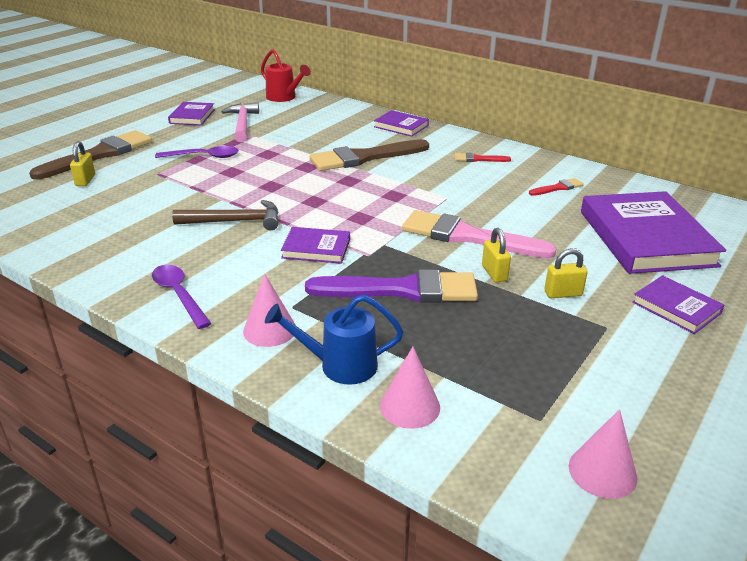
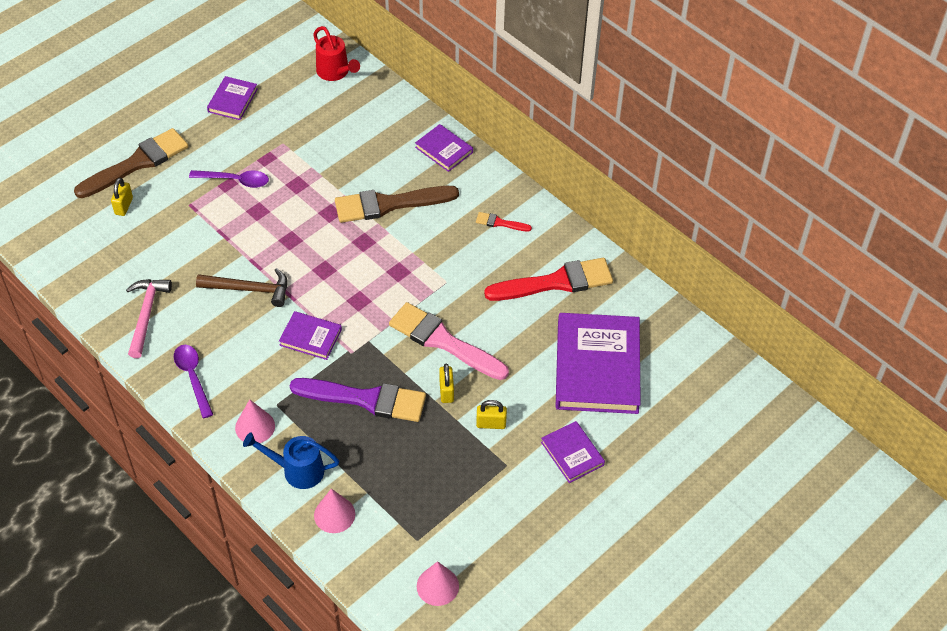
camera: 10 degrees right, 20 degrees up
pink hammer [222,102,259,142] -> pink hammer moved to [126,279,172,358]
red brush [529,178,584,196] -> red brush [484,258,613,301], size x2.23

